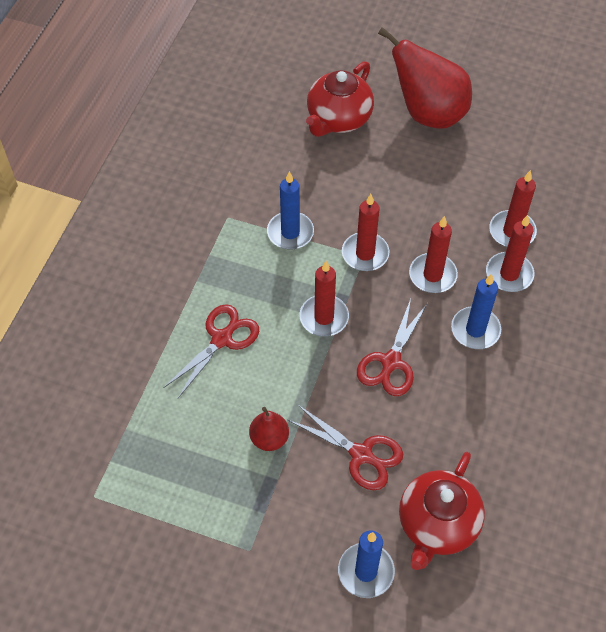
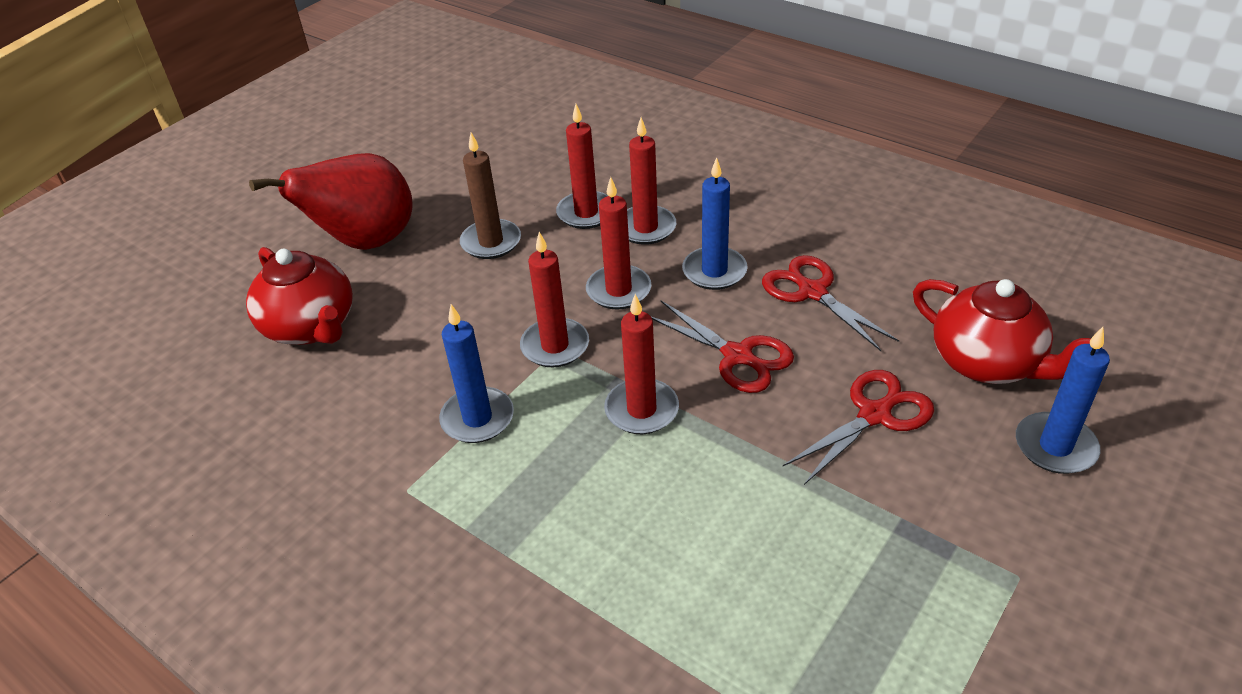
camera: 70 degrees left, 15 degrees down
red scissors [163,304,259,398] -> red scissors moved to [762,255,899,351]
red pear [249,407,289,451] -> none
none -> brown candle [460,133,521,259]

